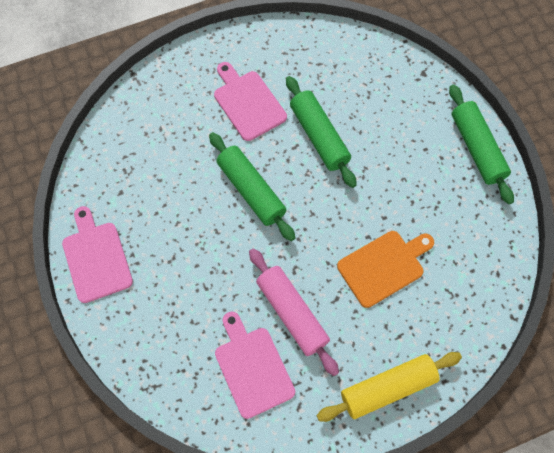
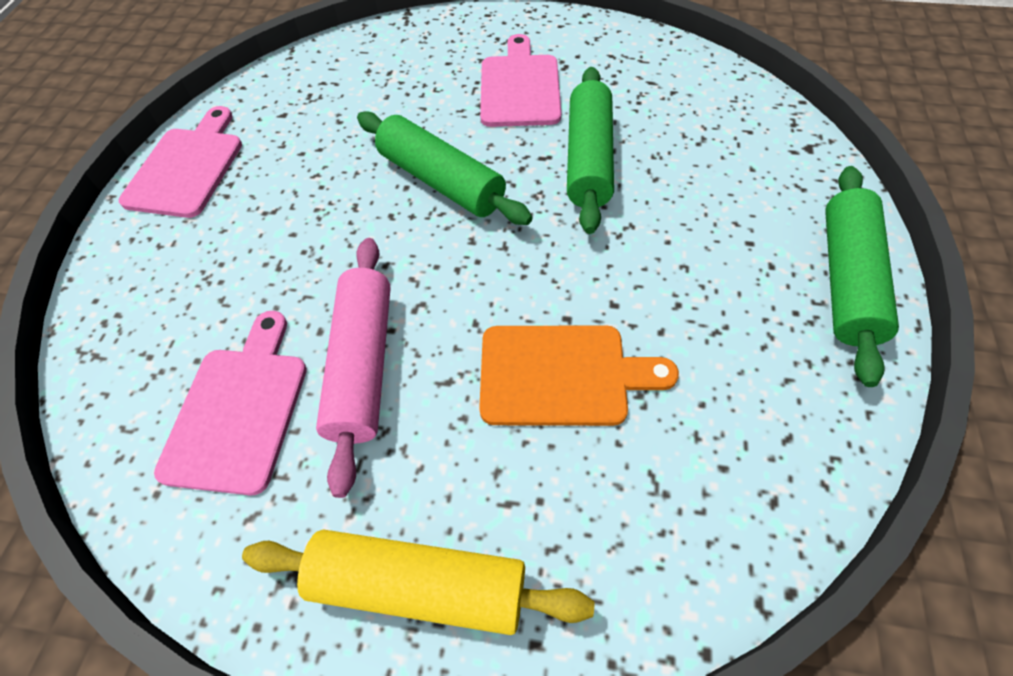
camera: 35 degrees right, 10 degrees down
green rolling pin [209,132,295,241] -> green rolling pin turned 45 degrees counterclockwise [357,111,533,225]

